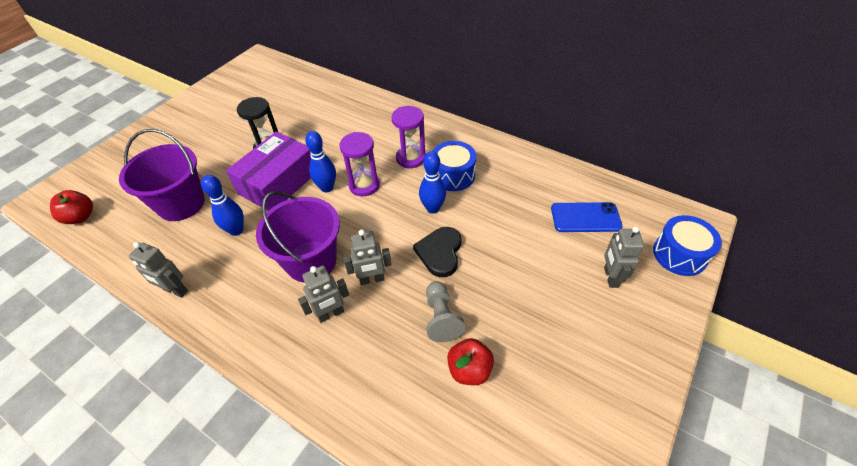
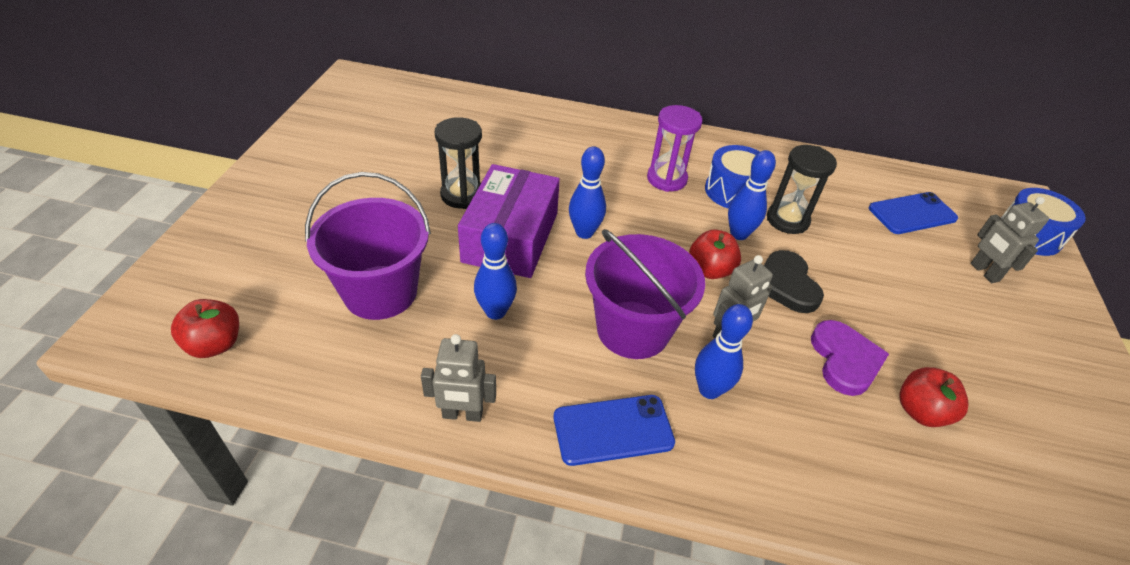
camera: 25 degrees left, 5 degrees down
grey robot [298,266,349,323] -> blue bowling pin [695,304,753,399]
purple hourglass [339,132,380,196] -> none
grey pawn [426,281,465,342] -> purple heart [811,320,889,396]
none -> blue phone [554,395,675,466]
none -> red apple [689,230,741,279]
none -> black hourglass [767,145,837,234]

